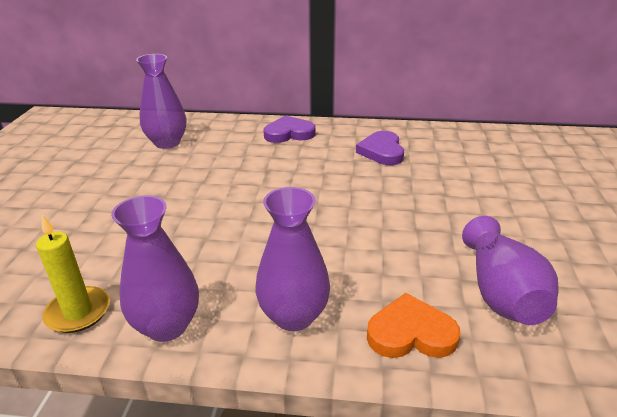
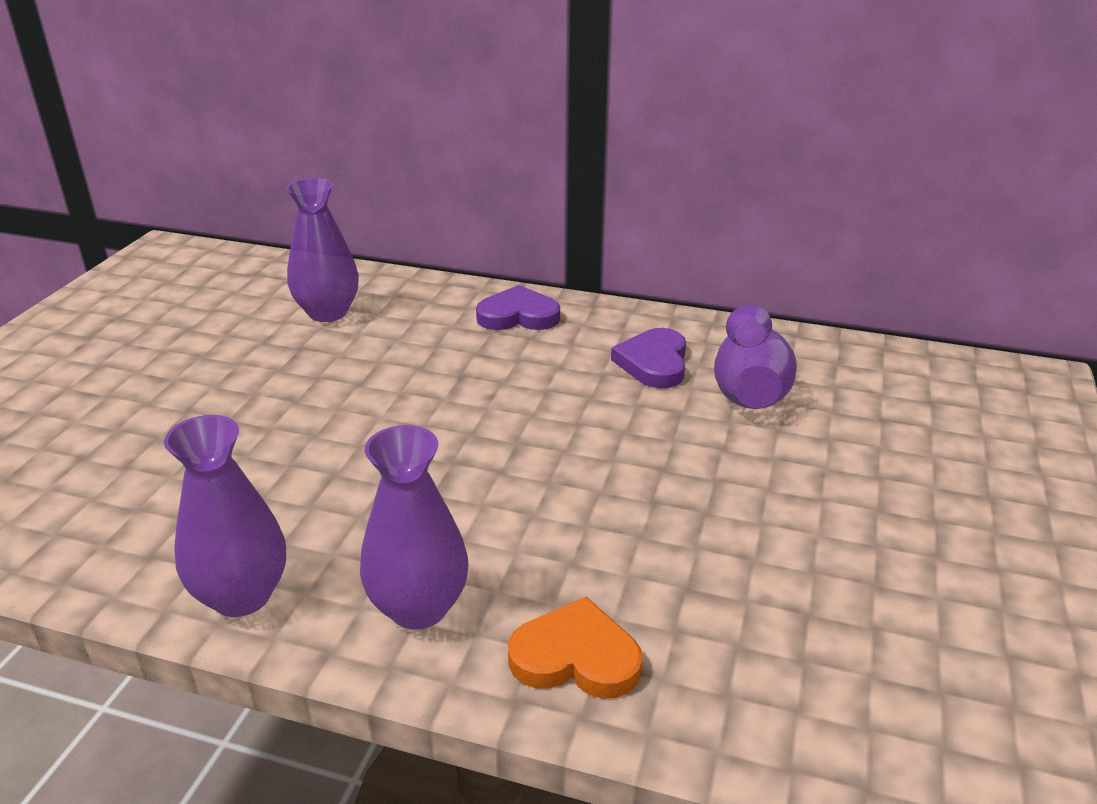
camera: 10 degrees right, 0 degrees up
yellow candle [36,215,110,333] -> none
purple vase [462,216,559,325] -> purple vase moved to [714,305,797,409]

